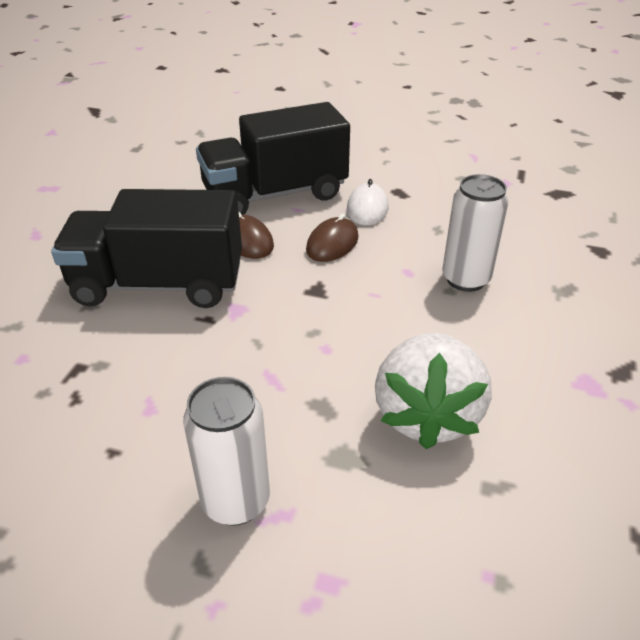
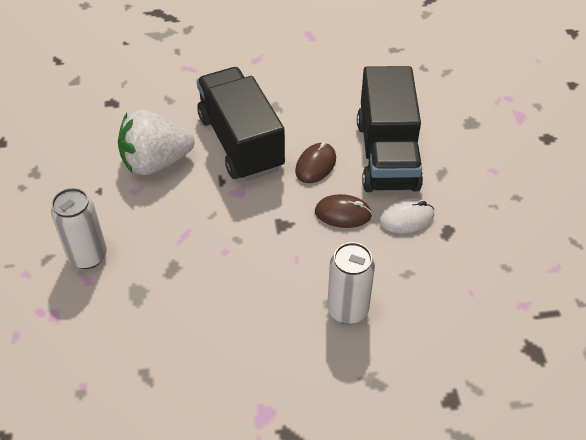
camera: 65 degrees right, 10 degrees up
black truck [196,102,350,214] -> black truck turned 135 degrees counterclockwise [357,66,423,192]
white strawberry [375,333,492,449] -> white strawberry moved to [118,110,194,175]

